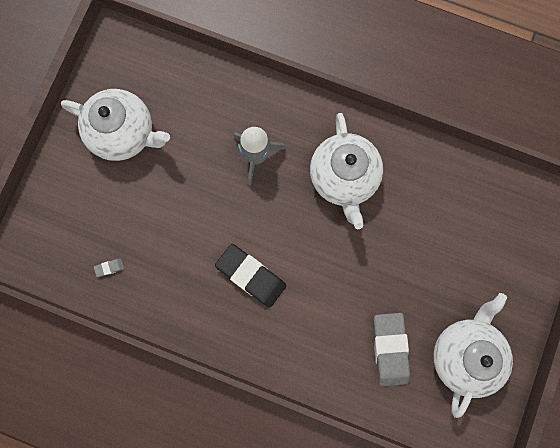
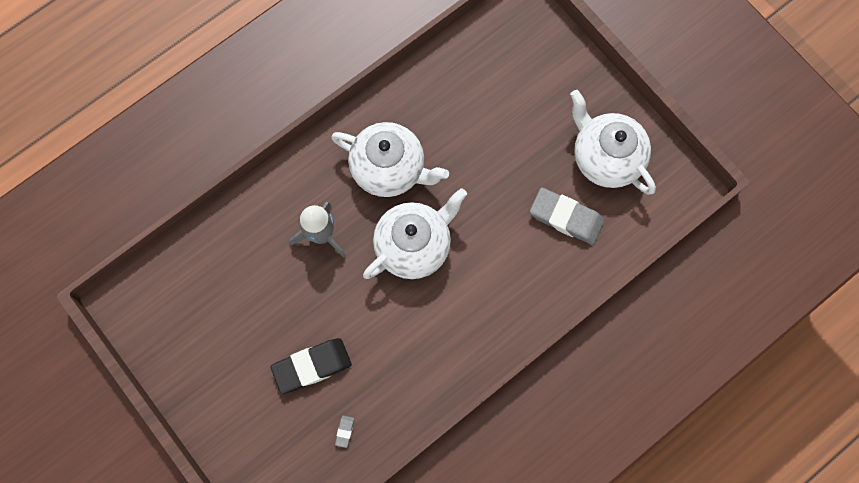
camera: 60 degrees left, 5 degrees down
white teapot [61,89,170,161] -> white teapot moved to [363,188,467,279]
black eraser [215,244,286,308] -> black eraser moved to [271,338,352,394]

